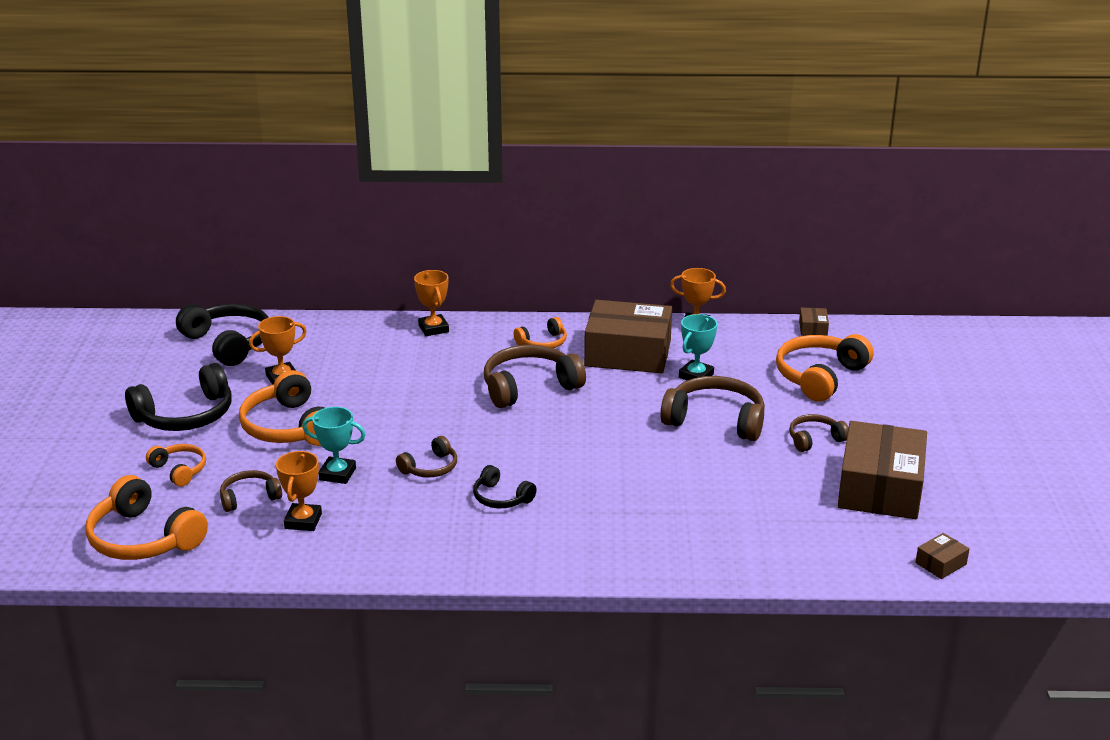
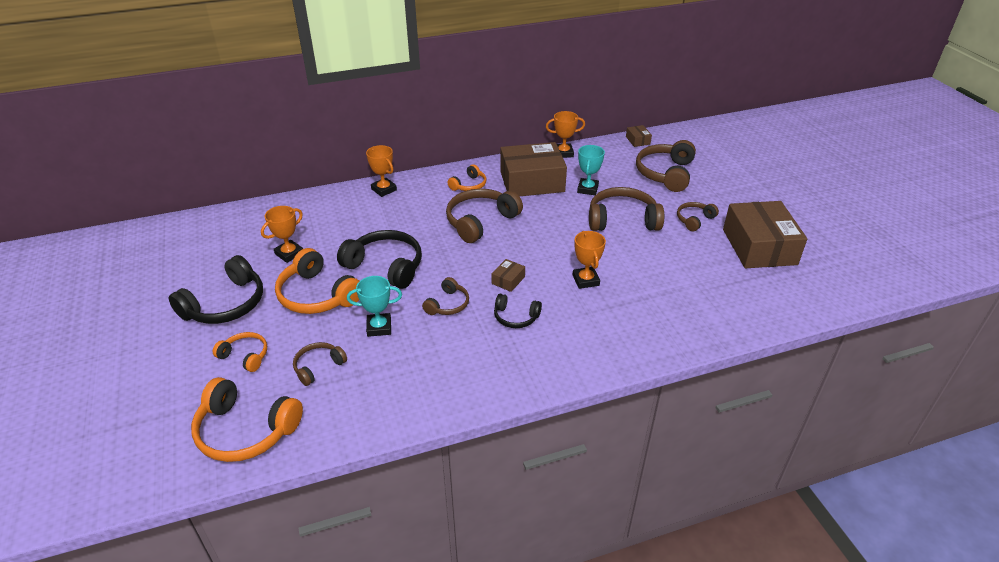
camera: 20 degrees left, 10 degrees up
black headphones [176,304,269,366] -> black headphones moved to [337,230,422,289]
orange trophy [276,451,322,531] -> orange trophy moved to [573,231,606,289]
orange headphones [776,334,874,402] -> brown headphones [636,140,696,192]
brown box [915,533,969,579] -> brown box moved to [492,259,525,292]

